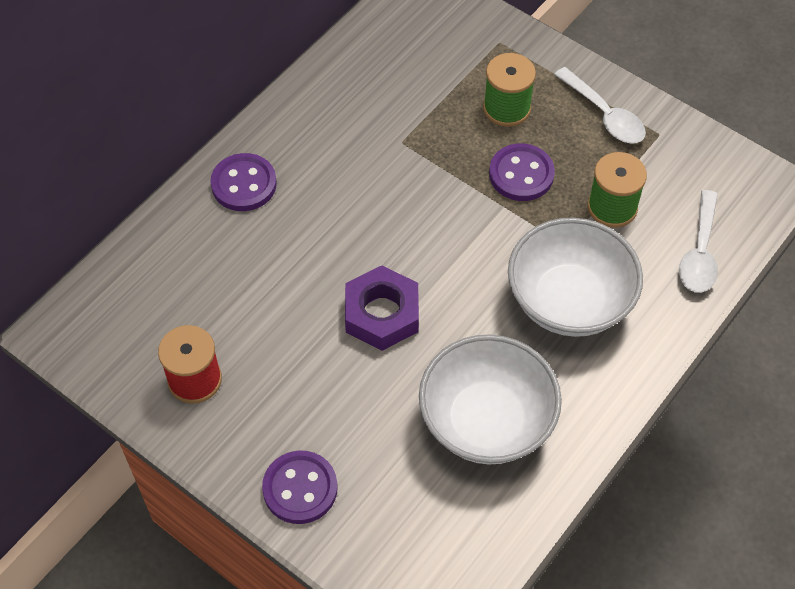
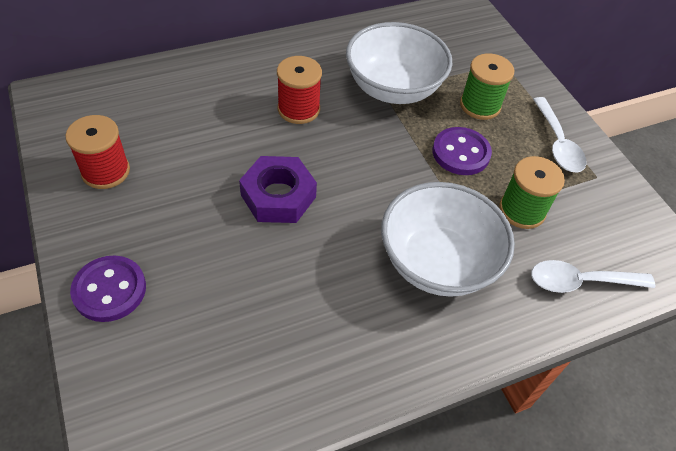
camera: 25 degrees right, 5 degrees down
purple button [210,153,277,211] -> none
white bowl [419,334,562,464] -> white bowl moved to [346,22,453,104]
white spoon [679,190,718,293] -> white spoon turned 45 degrees clockwise [531,260,655,293]
none -> red spool [277,56,322,124]

